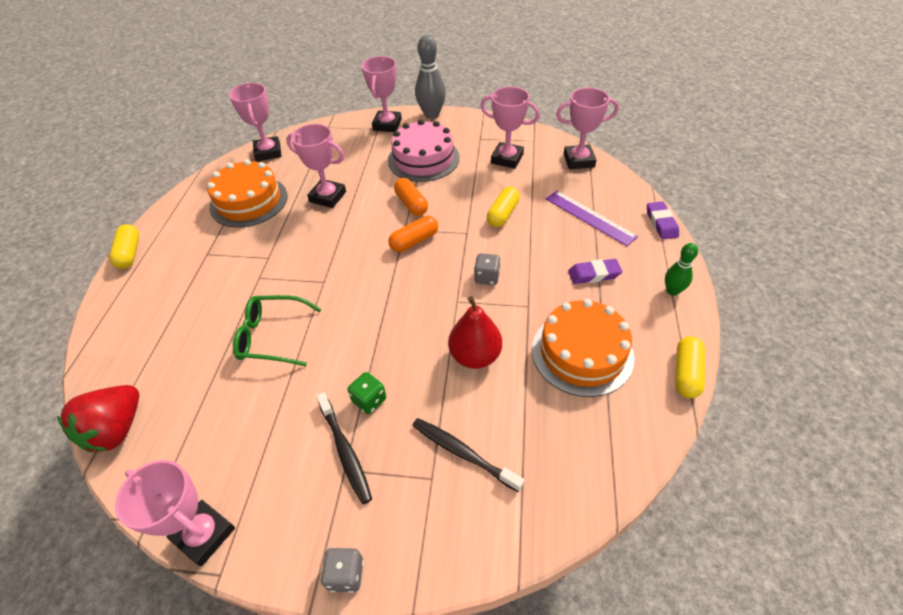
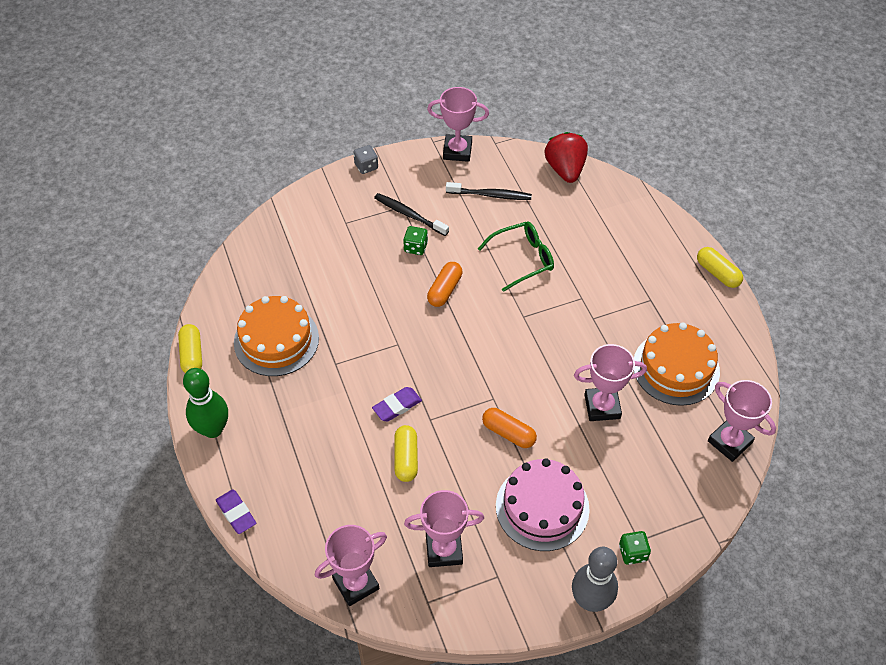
camera: 150 degrees right, 5 degrees up
pink trophy [362,56,402,132] -> green dice [619,531,651,565]
orange capsule [388,216,438,252] -> orange capsule moved to [427,262,462,307]
black toothbrush [412,418,524,492] -> black toothbrush moved to [446,182,532,200]
red pear [448,296,502,369] -> none
grey dice [474,253,501,285] -> none
purple ruler [546,191,638,246] -> none
purple eraser [568,259,622,284] -> purple eraser moved to [372,387,422,422]
green bowling pin [665,243,698,296] -> green bowling pin [183,368,228,438], size x1.70

